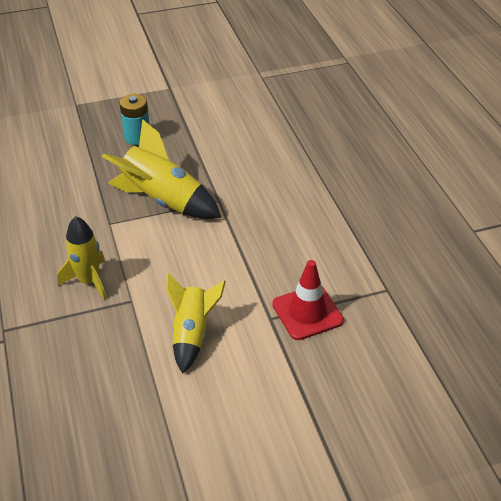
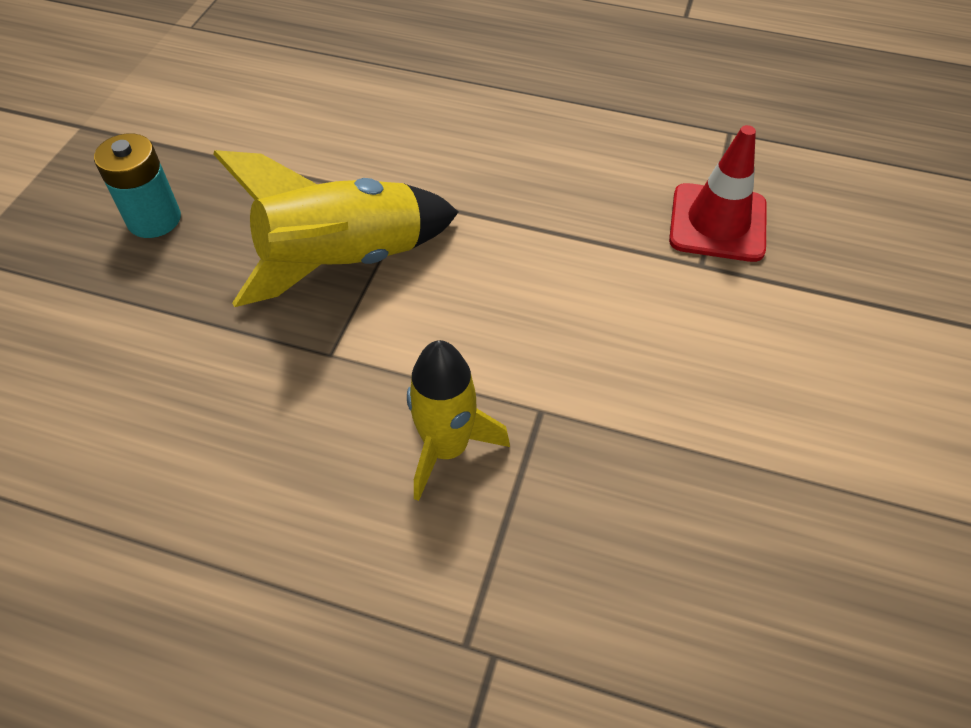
camera: 55 degrees left, 10 degrees up
yellow rocket [166,273,226,374] -> none

